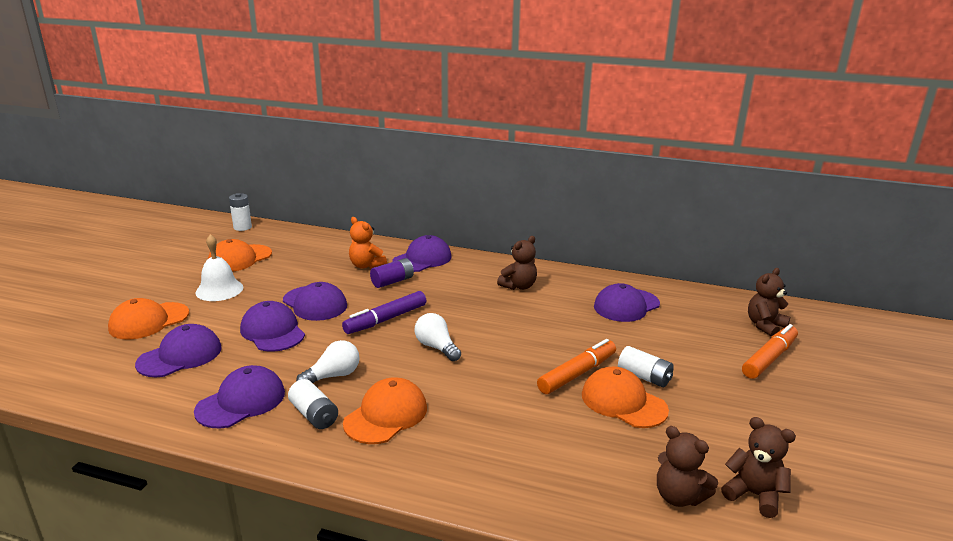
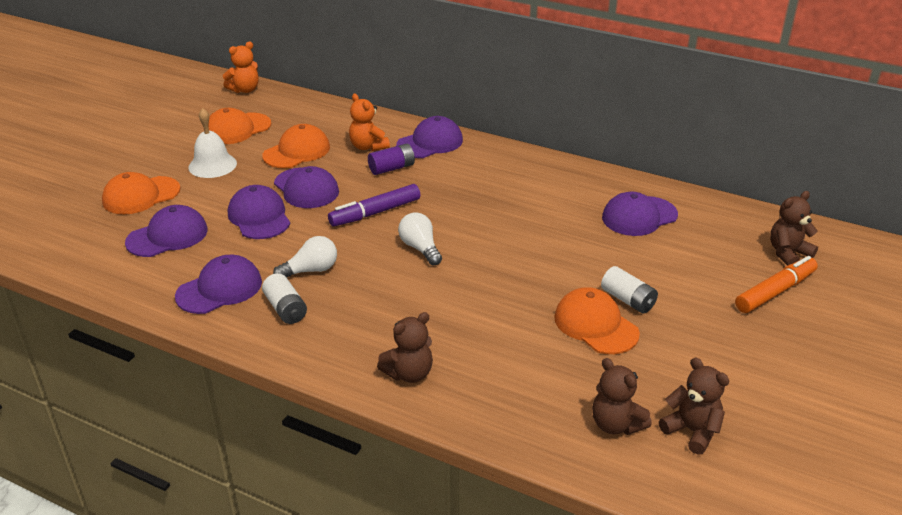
camera: 10 degrees right, 10 degrees up
white battery [229,193,252,231] -> orange teddy bear [223,42,259,93]
orange cap [343,377,427,444] -> orange cap moved to [262,124,330,168]
brown teddy bear [497,236,537,290] -> brown teddy bear moved to [377,312,433,383]
orange marker [537,339,616,394] -> none

